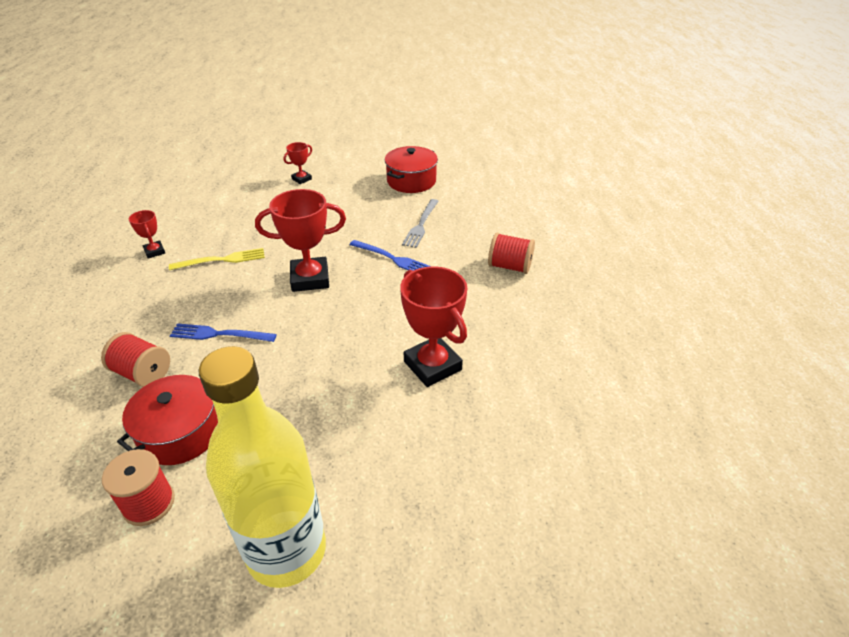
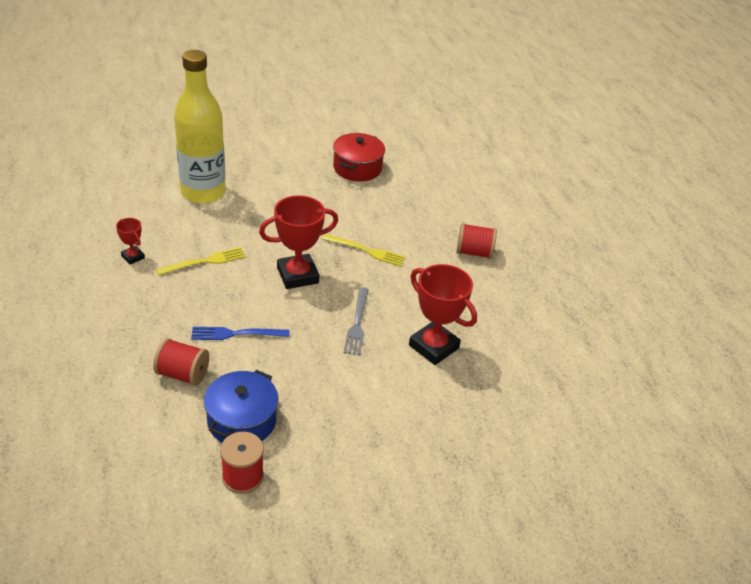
camera: 15 degrees left, 0 degrees up
red pot [117,375,218,465] -> blue pot [204,370,279,442]
yellow bottle [199,346,326,588] -> yellow bottle moved to [174,50,226,204]
red trophy [284,142,312,184] -> none
blue fork [349,240,432,271] -> yellow fork [322,234,406,267]
grey fork [402,199,438,248] -> grey fork moved to [344,287,369,355]

